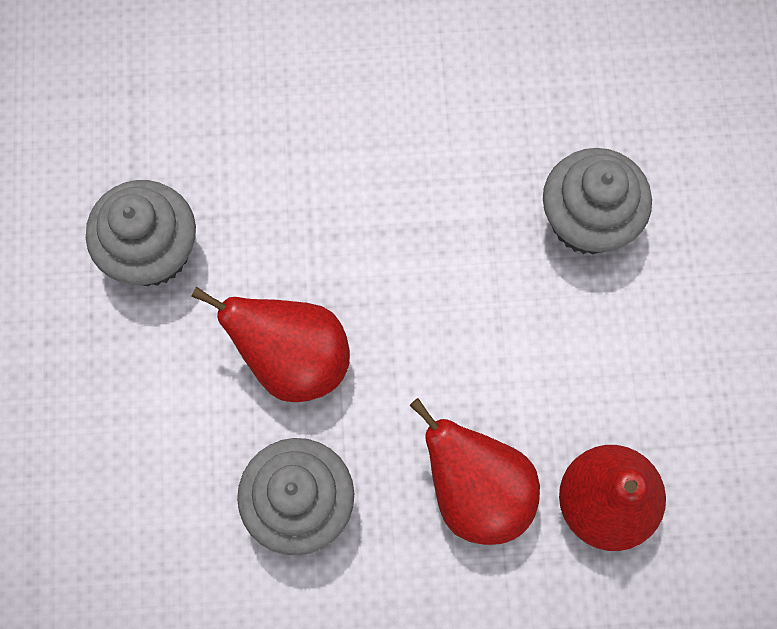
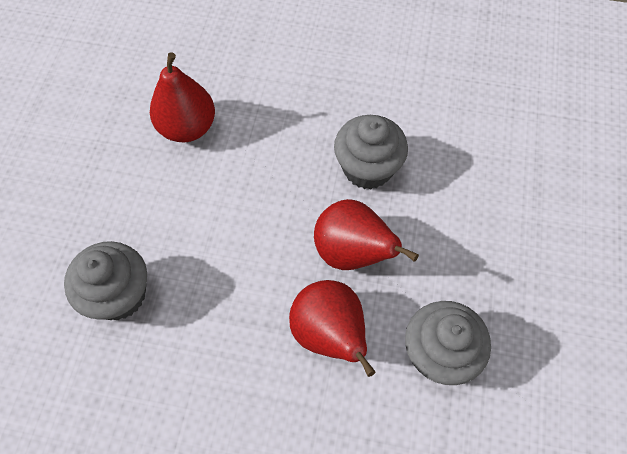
camera: 165 degrees left, 10 degrees down
red pear [409,398,540,545] -> red pear moved to [289,280,376,377]

